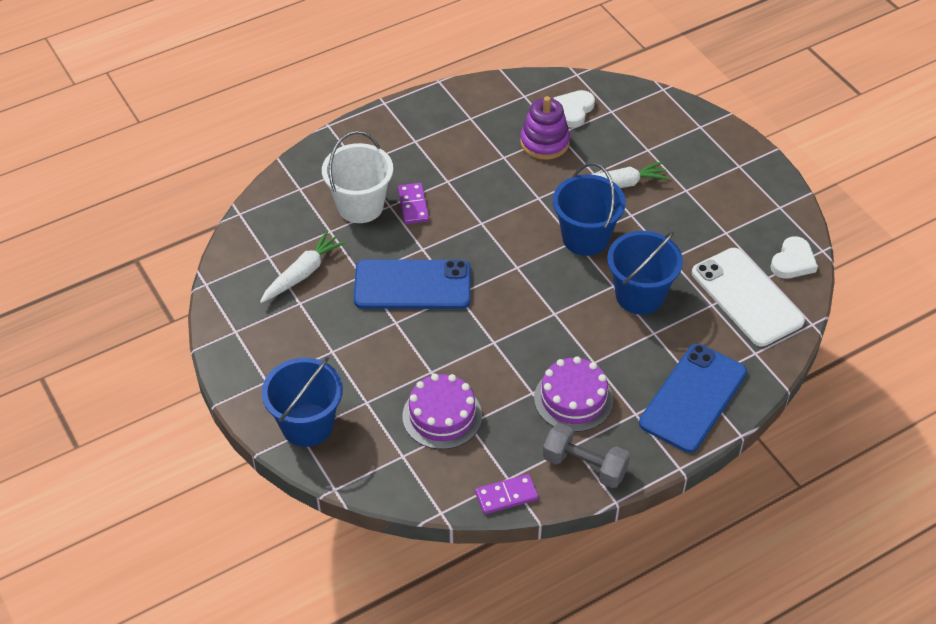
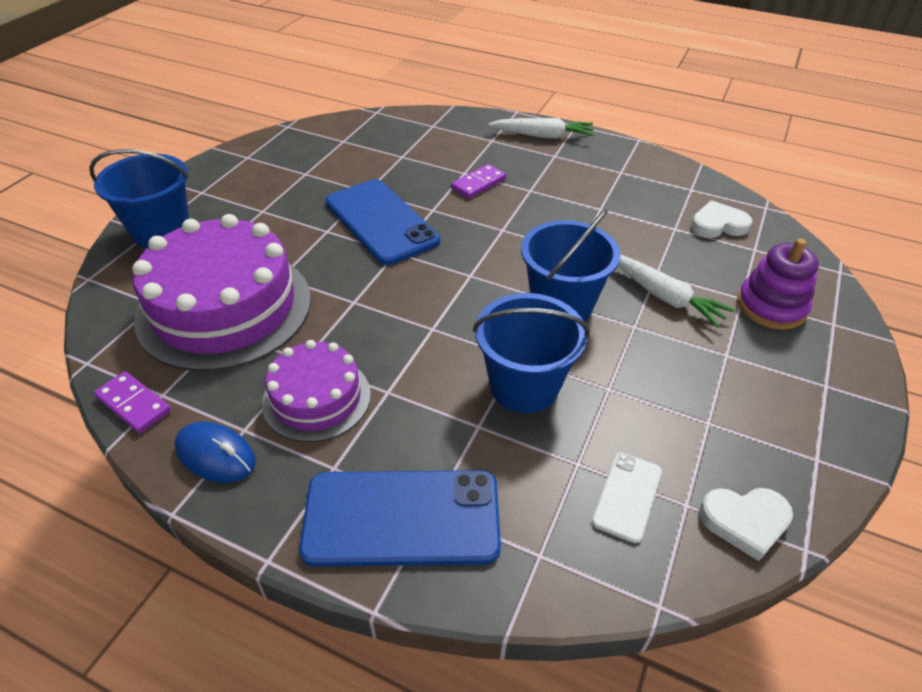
camera: 55 degrees right, 5 degrees down
white carrot [260,231,346,303] -> white carrot moved to [488,118,595,139]
white bucket [322,131,393,223] -> none
purple cake [402,374,482,449] -> purple cake [132,214,311,371], size x1.80
purple stacking toy [520,96,570,160] -> purple stacking toy moved to [737,238,819,330]
grey dumbbell [543,423,630,488] -> blue mouse [174,421,256,483]
white phone [692,248,805,347] -> white phone [592,452,662,543], size x0.50

